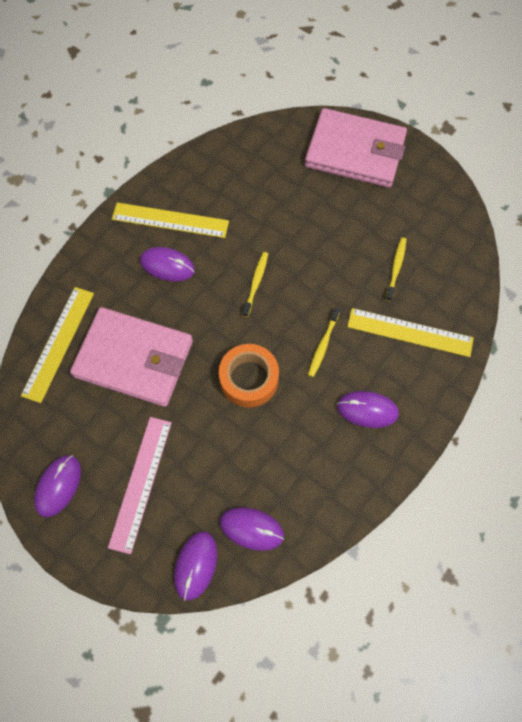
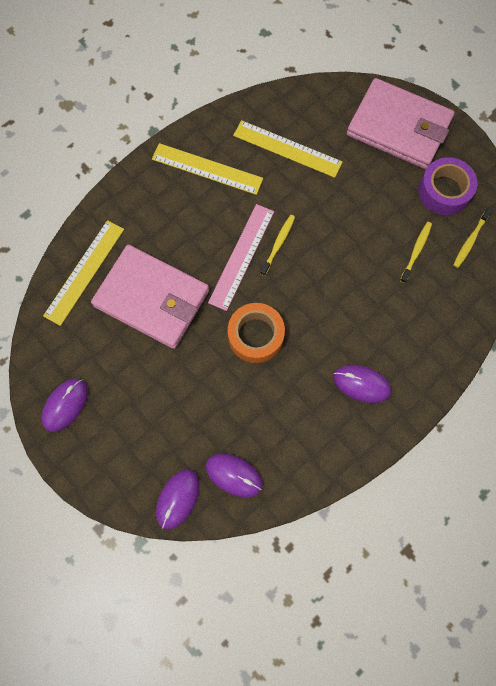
camera: 10 degrees right, 5 degrees up
pink ruler [108,417,172,554] -> pink ruler moved to [208,204,274,311]
purple mouse [140,247,195,282] -> none
yellow toothbrush [308,307,340,377] -> yellow toothbrush moved to [453,208,492,268]
yellow ruler [347,308,474,357] -> yellow ruler moved to [233,120,342,178]
none -> purple tape [418,157,478,215]

